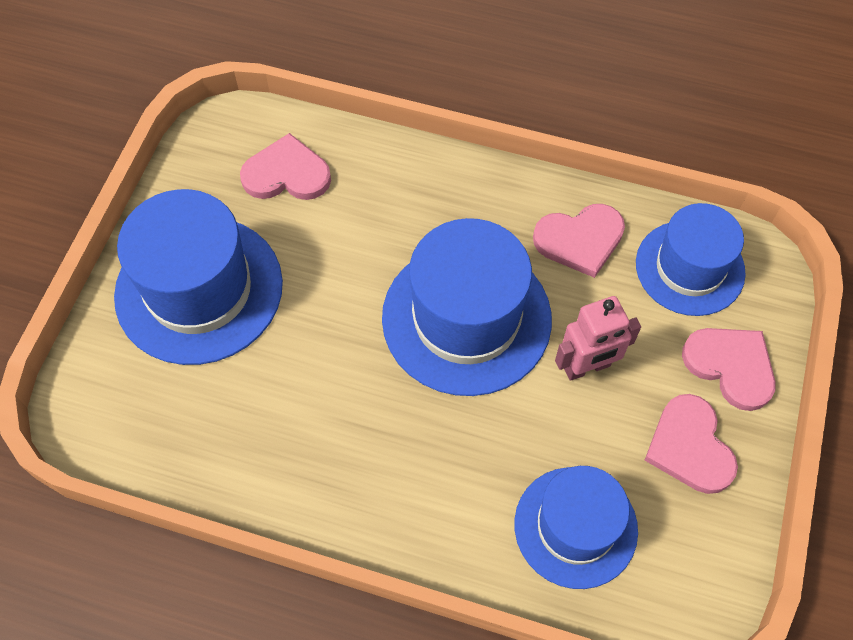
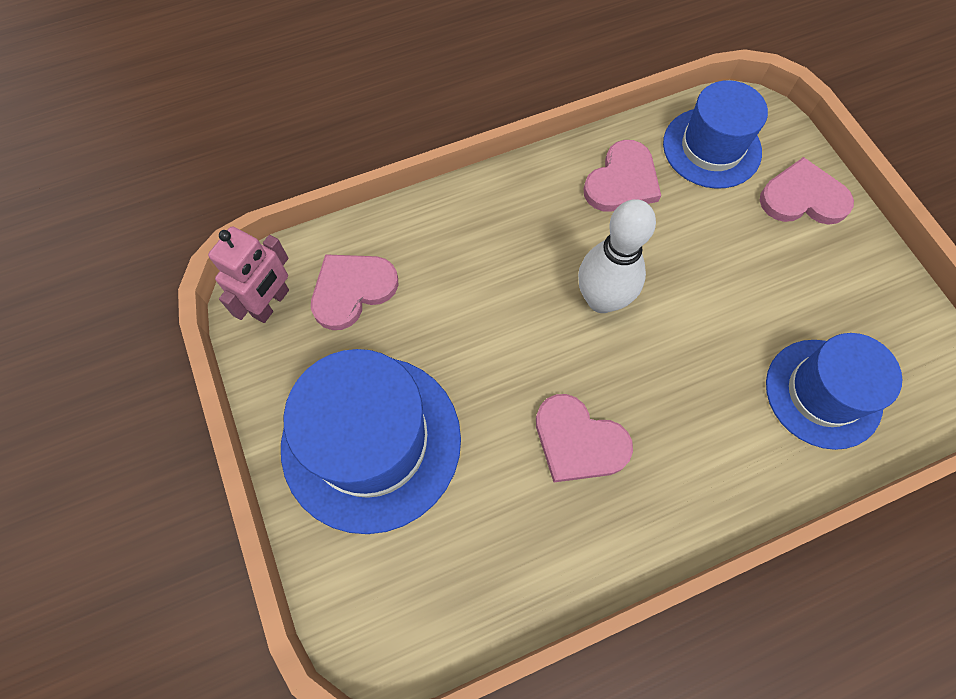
camera: 40 degrees left, 5 degrees up
blue hat [382,218,552,396] -> white bowling pin [578,199,656,313]
pink robot [555,296,641,381] -> pink robot moved to [208,226,289,323]
pink heart [645,394,738,494] -> pink heart moved to [536,394,633,482]

